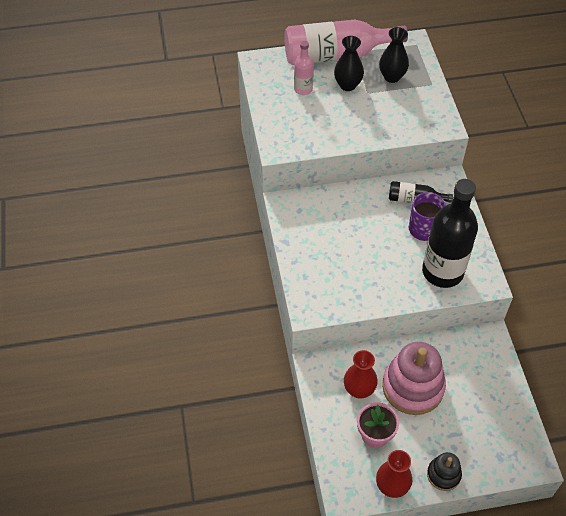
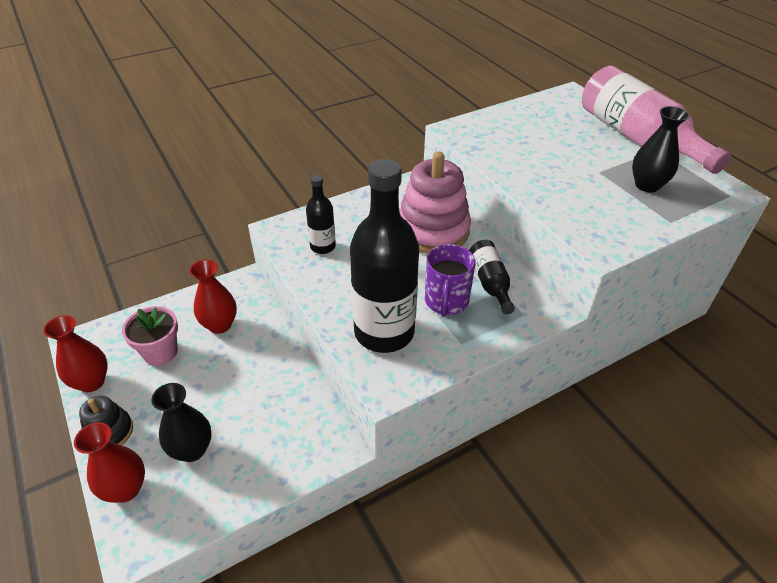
camera: 70 degrees right, 10 degrees down
pink bottle [294,41,314,95] -> none
black vase [334,36,364,91] -> black vase moved to [152,383,212,462]
pink stacking toy [382,342,446,415] -> pink stacking toy moved to [399,152,471,254]
none -> red vase [74,422,145,503]
none -> black bottle [306,175,336,254]

